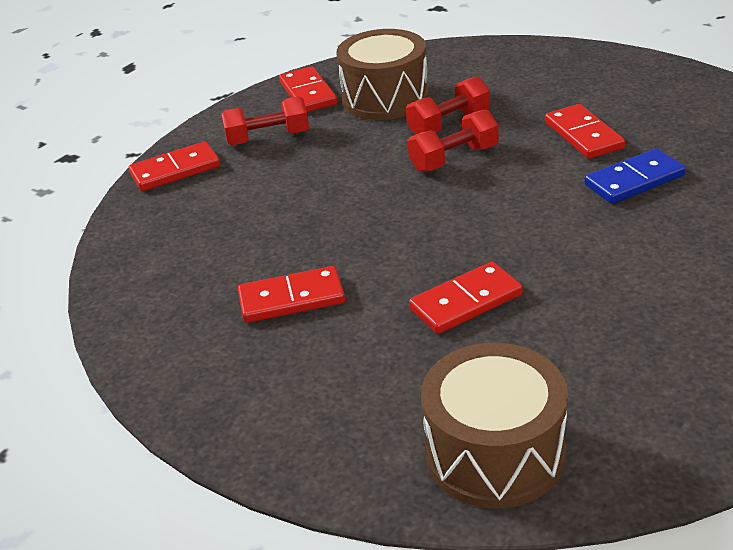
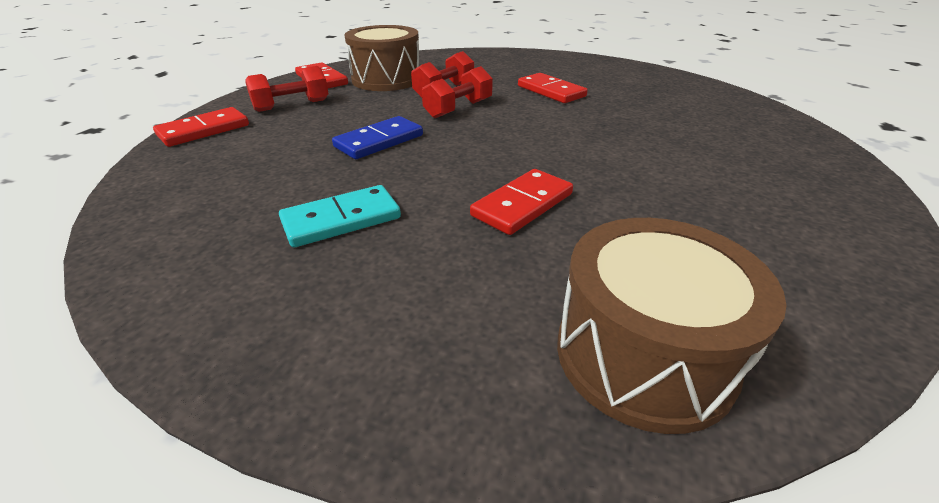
camera: 20 degrees left, 0 degrees up
red domino [238,266,345,323] -> turquoise domino [279,185,401,247]
blue domino [584,149,686,204] -> blue domino moved to [332,116,423,159]

